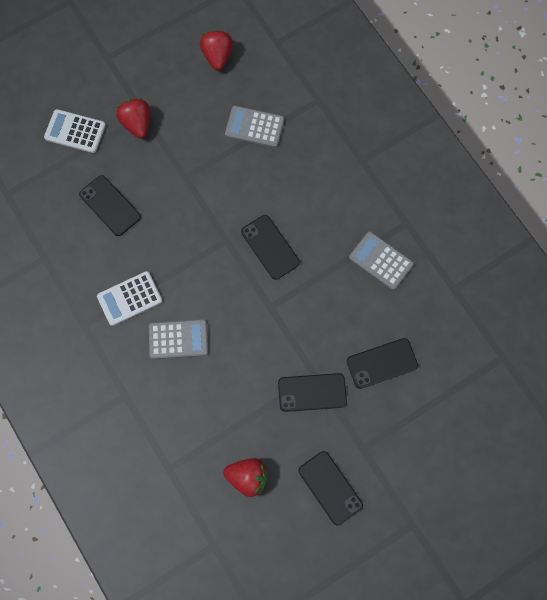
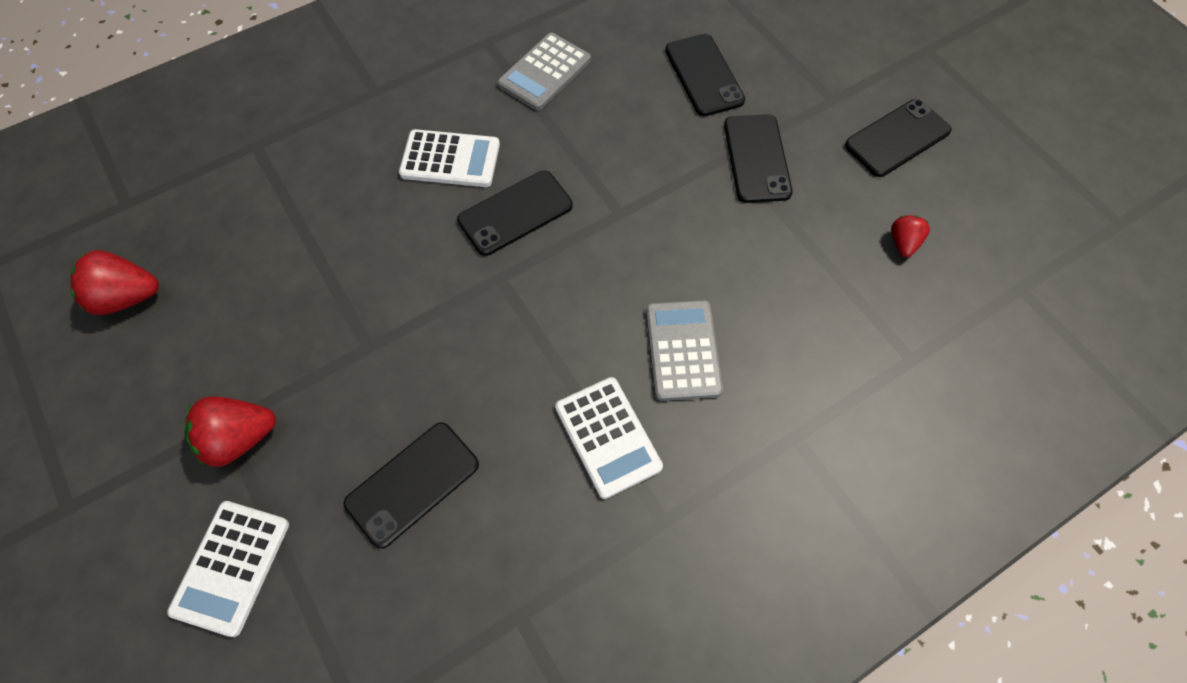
camera: 90 degrees left, 10 degrees down
red strawberry [223,458,267,497] -> red strawberry [891,215,930,257], size x0.59
grey calculator [225,106,284,148] -> none
none -> white calculator [399,129,500,187]

